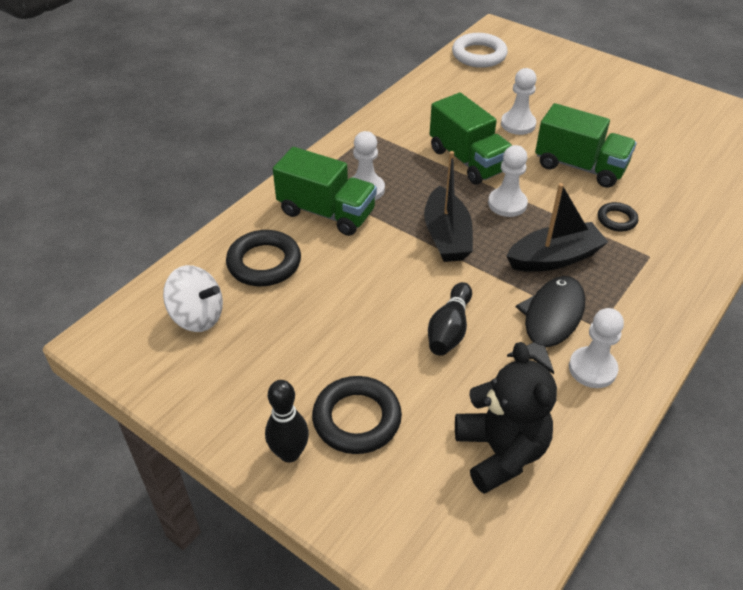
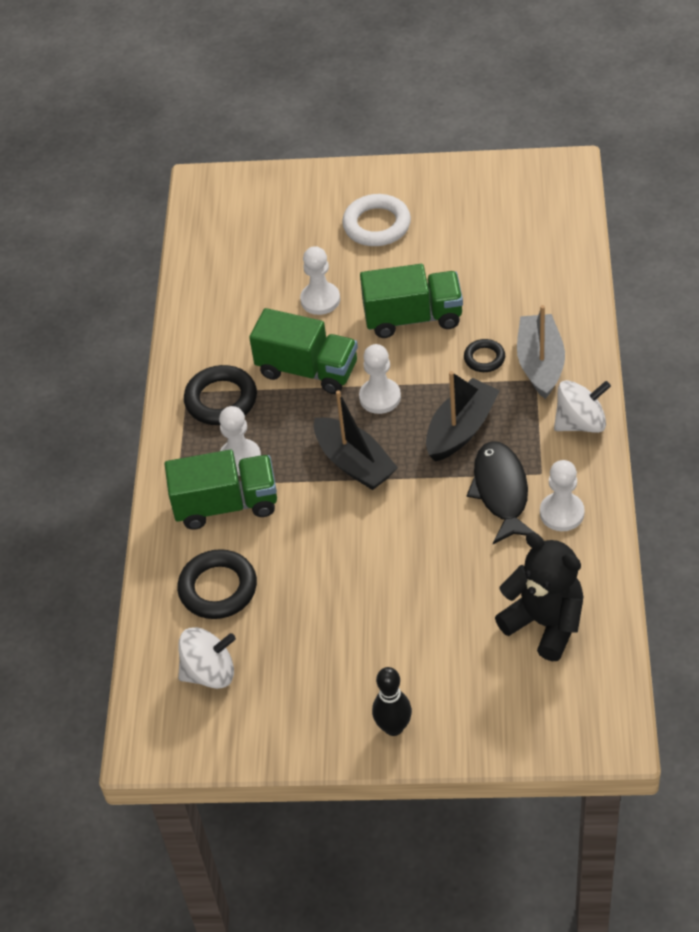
camera: 30 degrees left, 5 degrees up
black ring [312,376,402,454] -> black ring moved to [184,365,257,425]
black bowling pin [428,282,472,356] -> none
white ring [452,33,508,68] -> white ring moved to [342,194,411,246]
none -> grey boat [517,305,565,399]
none -> white spinning top [554,380,611,433]

